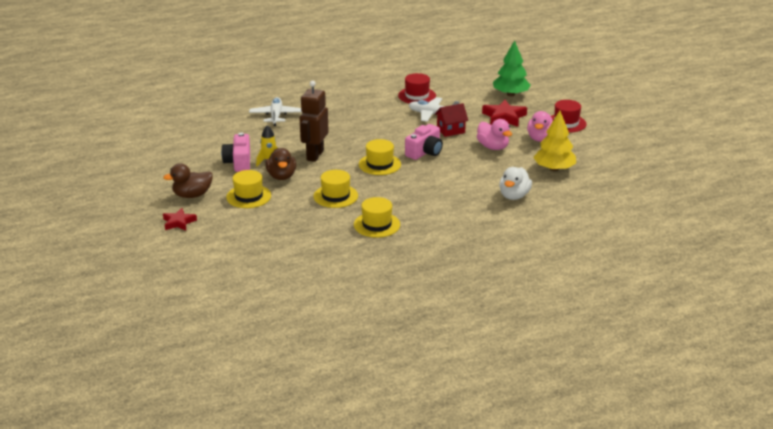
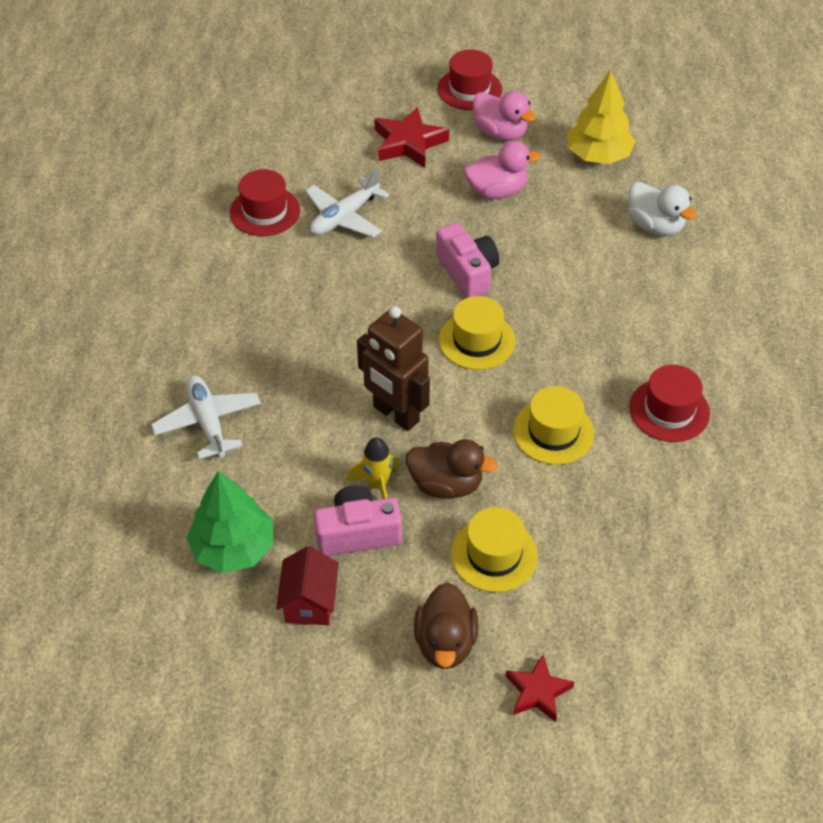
camera: 65 degrees left, 20 degrees up
pink camera [221,133,250,172] -> pink camera turned 150 degrees clockwise [314,485,402,556]
white plane [249,97,302,126] -> white plane turned 45 degrees clockwise [151,376,261,459]
yellow hat [354,197,400,238] -> red hat [629,365,710,442]
red house [435,103,468,137] -> red house moved to [276,546,339,625]
green tree [493,40,531,96] -> green tree moved to [186,471,273,573]

